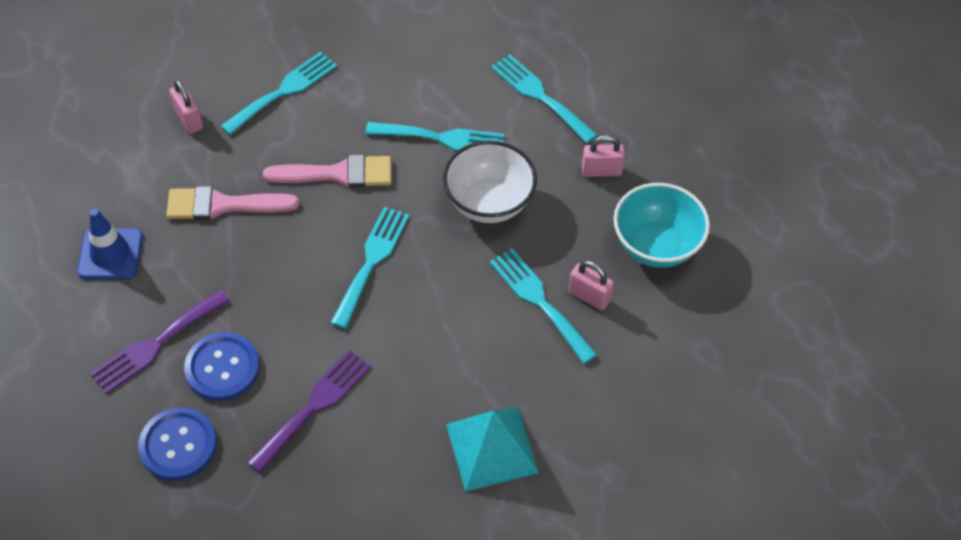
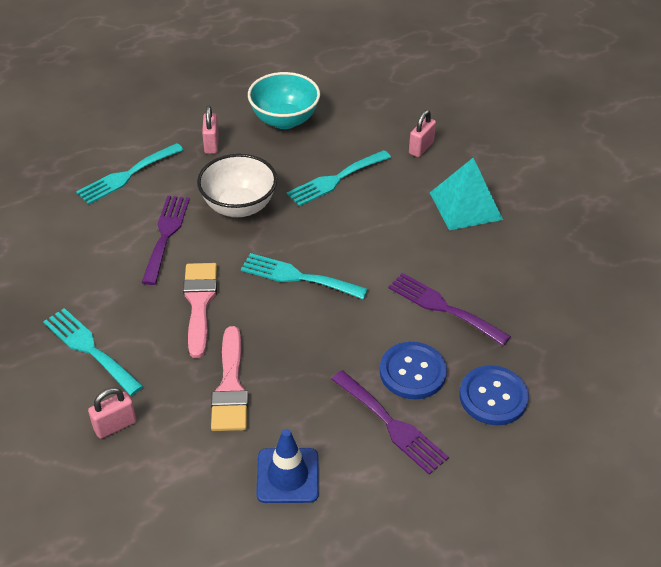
camera: 90 degrees left, 10 degrees down
turquoise fork [365,122,505,151] -> purple fork [141,196,190,285]
pink padlock [568,260,614,310] -> pink padlock moved to [409,110,436,157]

